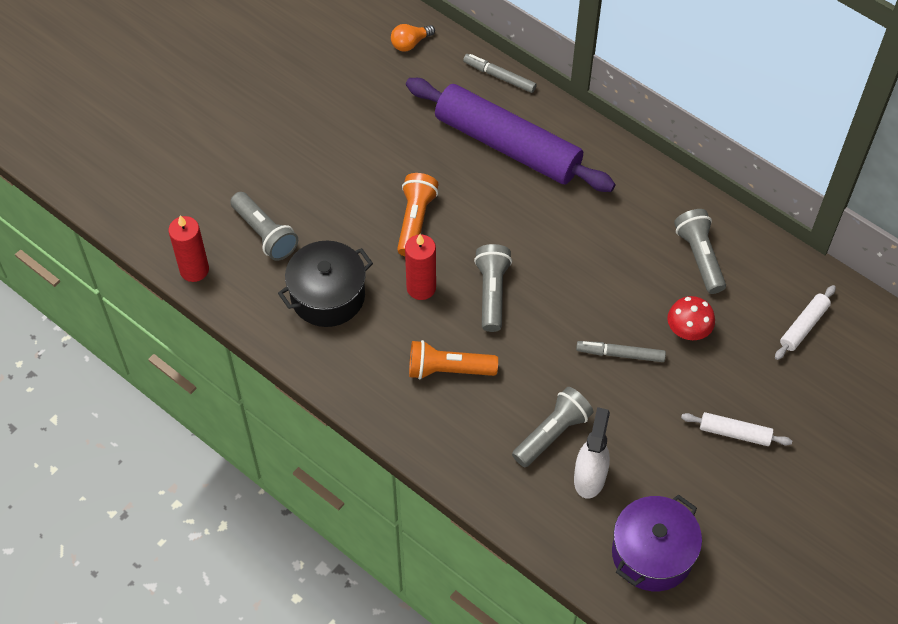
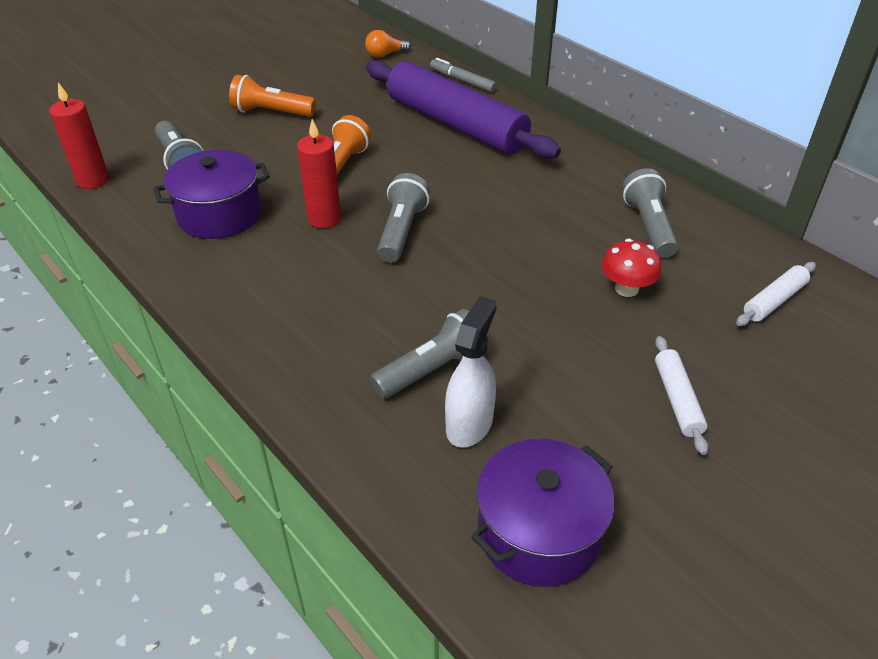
camera: 10 degrees right, 15 degrees down
black pot [278,241,373,327] -> purple pot [153,150,270,239]
orange flashlight [409,340,498,380] -> orange flashlight moved to [229,75,316,117]
grey marker [576,341,666,362] -> none
white rolling pin [681,412,792,446] -> white rolling pin turned 60 degrees clockwise [655,336,708,455]

